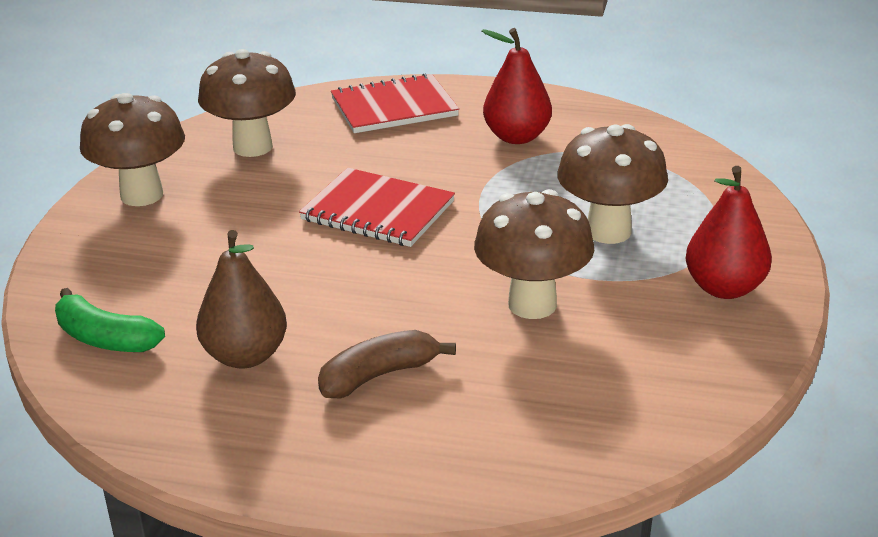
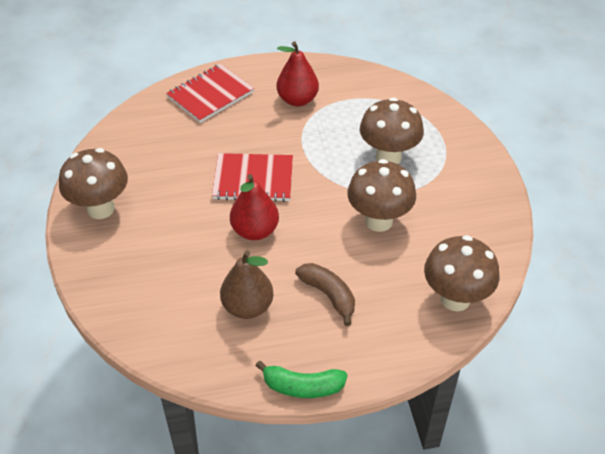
camera: 25 degrees left, 15 degrees up
green banana [55,288,165,352] -> green banana moved to [255,361,347,398]
brown mushroom [198,49,296,157] -> brown mushroom moved to [424,235,499,311]
brown banana [318,330,456,398] -> brown banana turned 105 degrees clockwise [295,263,355,326]
red pear [685,166,772,299] -> red pear moved to [230,174,279,240]

